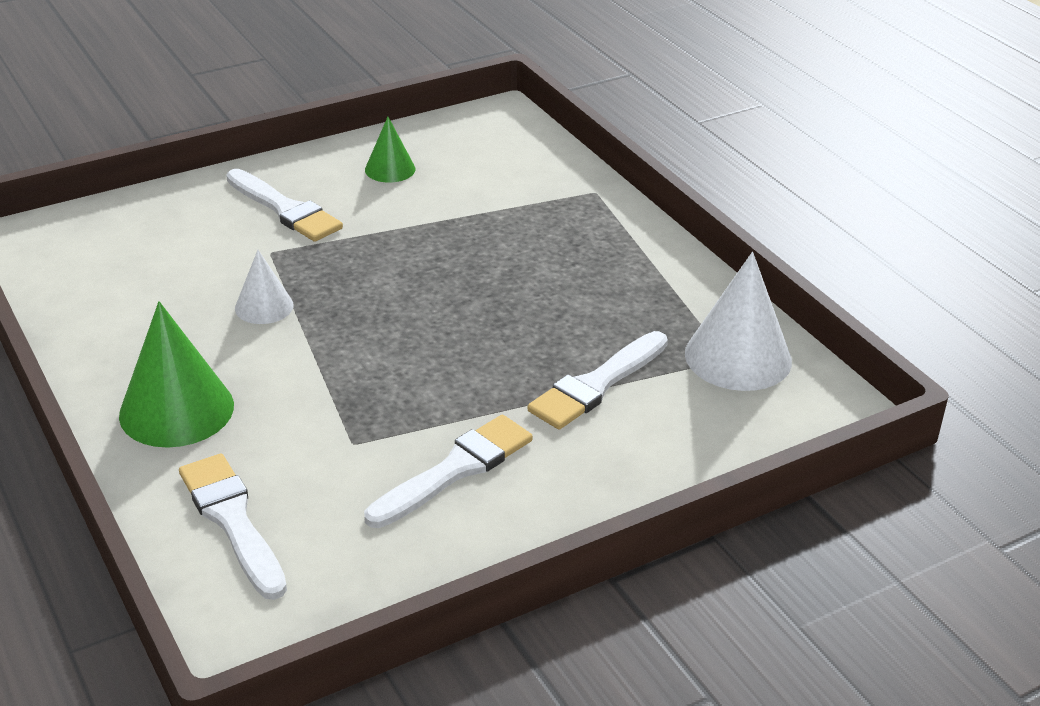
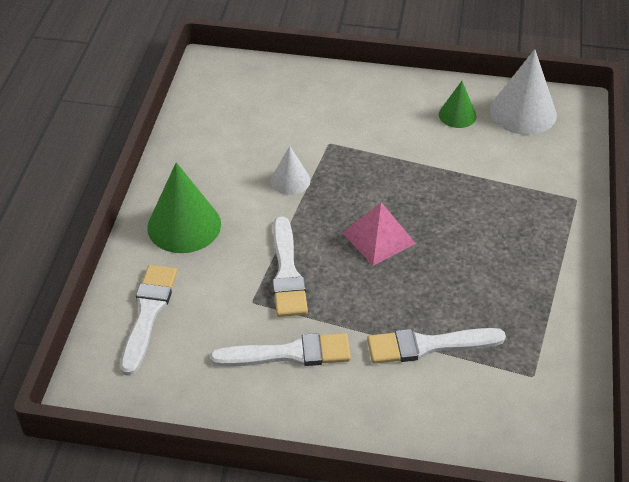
camera: 40 degrees right, 10 degrees up
white brush [226,169,343,242] -> white brush moved to [272,216,308,317]
white cone [685,252,792,391] -> white cone moved to [490,49,557,135]
none -> pink pyramid [342,202,416,266]

